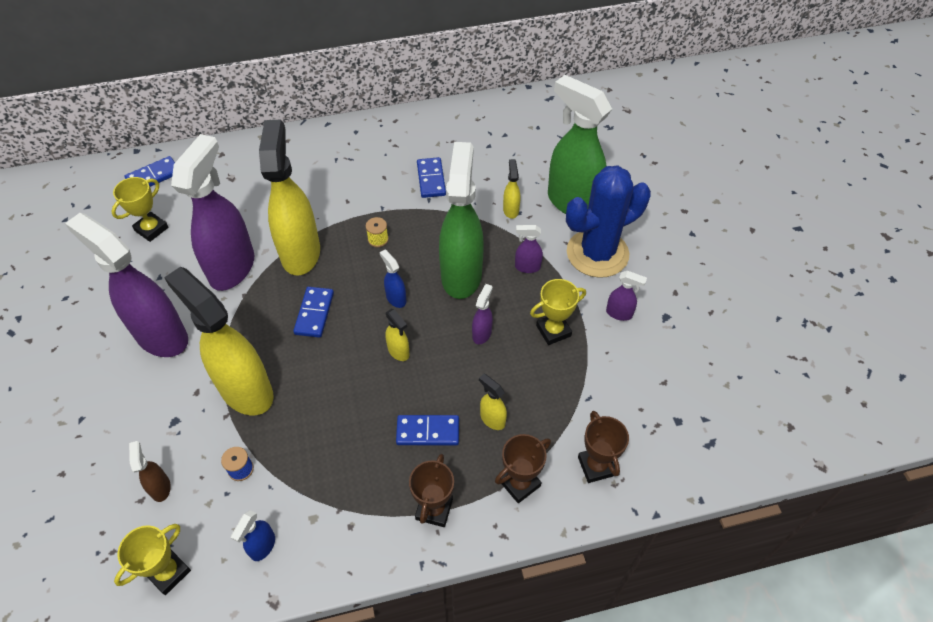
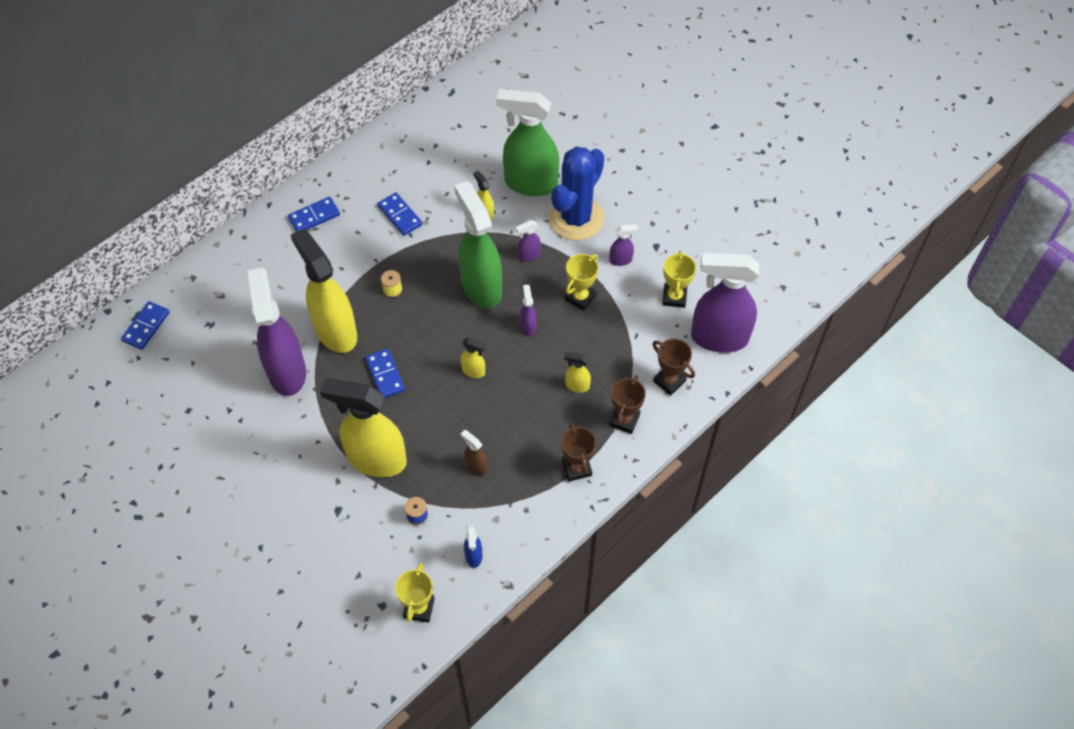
camera: 30 degrees left, 5 degrees up
purple spray bottle [65,213,188,357] -> purple spray bottle moved to [691,253,759,353]
yellow trophy [111,177,169,242] -> yellow trophy moved to [662,250,696,308]
brown spray bottle [129,441,171,502] -> brown spray bottle moved to [461,430,487,476]
blue spray bottle [380,250,406,308] -> none
blue domino [396,415,459,446] -> blue domino moved to [288,197,340,232]

